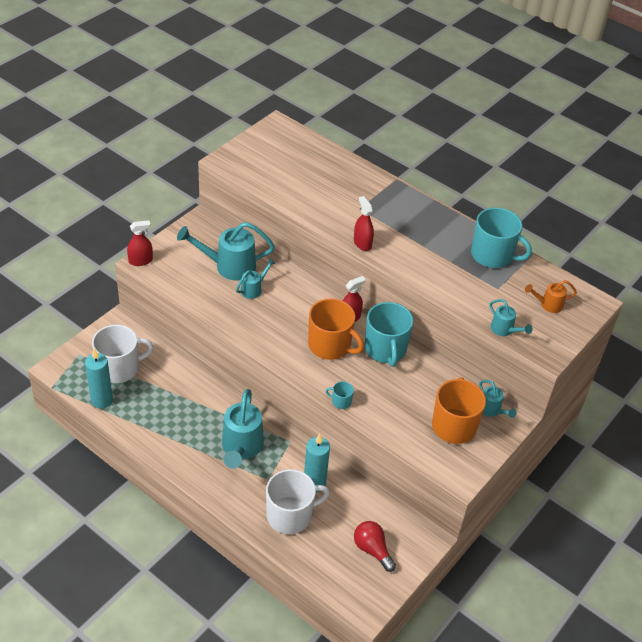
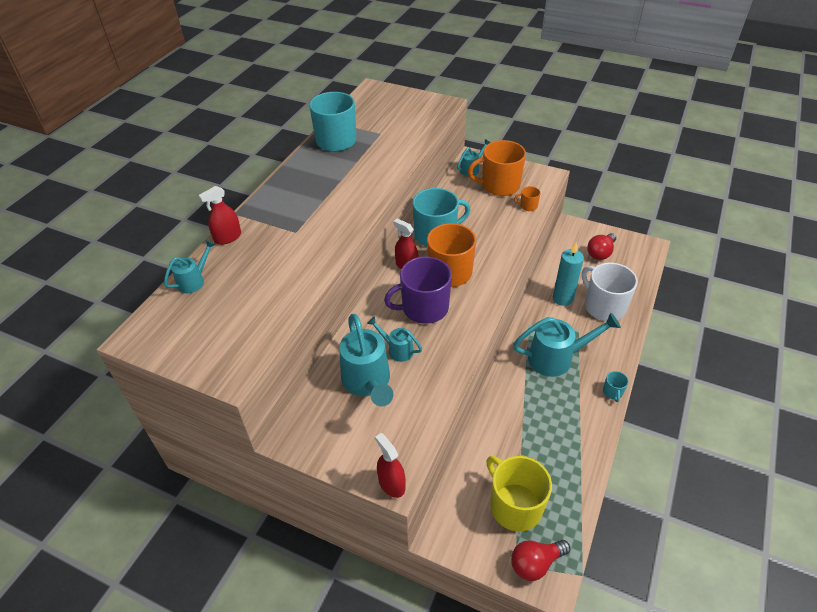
camera: 100 degrees left, 0 degrees up
turquoise candle [85,348,113,409] -> none
white mug [92,325,154,383] -> yellow mug [486,456,552,532]
turquoise mug [326,381,354,409] -> turquoise mug moved to [603,371,629,402]
red spray bottle [354,196,374,251] -> red spray bottle moved to [199,186,241,245]
turquoise watering can [489,299,532,336] -> turquoise watering can moved to [164,240,216,293]
orange watering can [525,280,577,313] -> none
none -> purple mug [384,257,452,324]
none -> red light bulb [511,540,570,581]
none -> orange mug [514,186,541,211]

